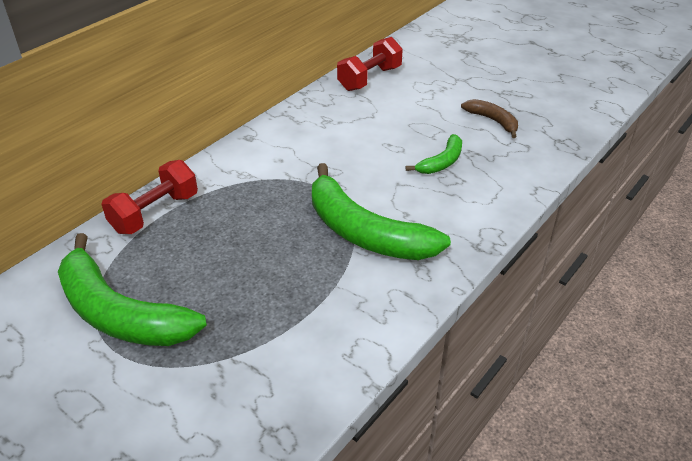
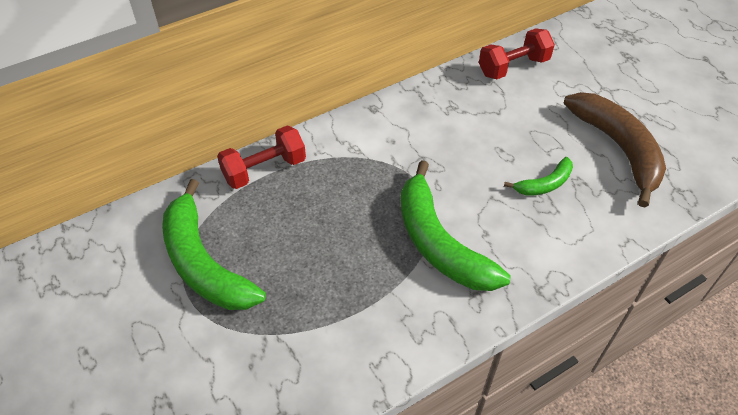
camera: 20 degrees right, 10 degrees up
brown banana [461,99,518,138] -> brown banana [564,92,666,208], size x2.00

